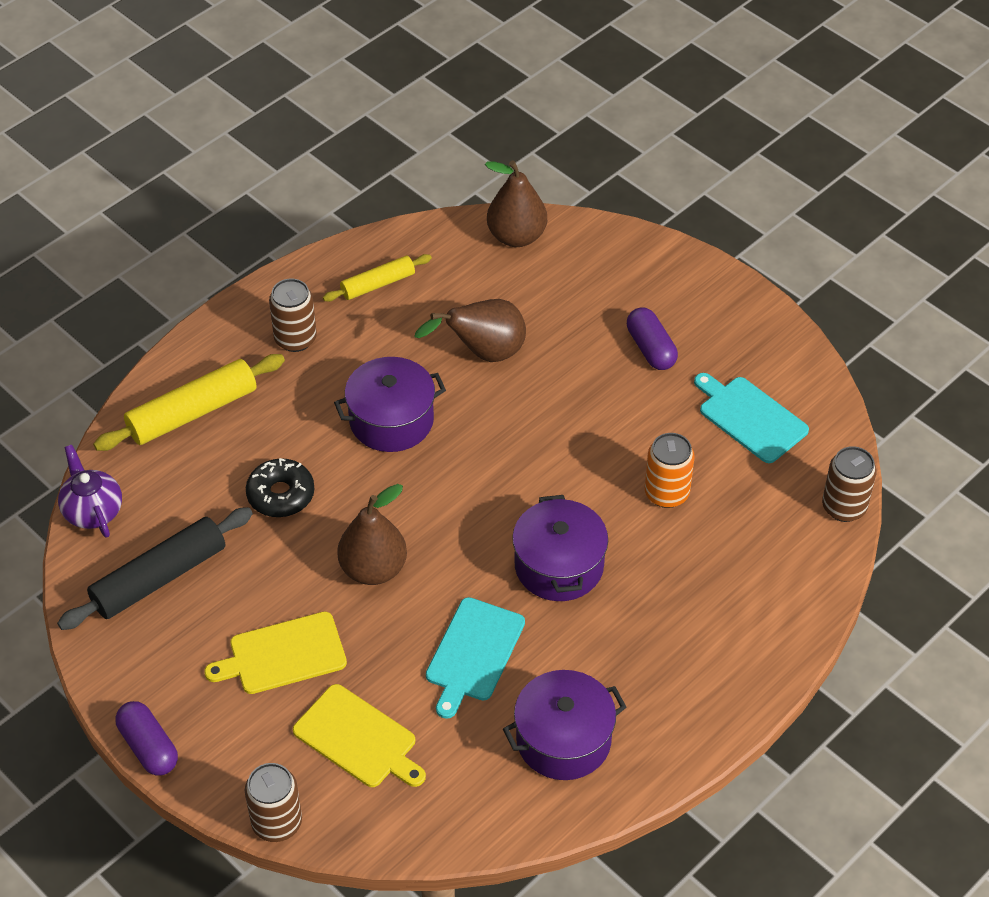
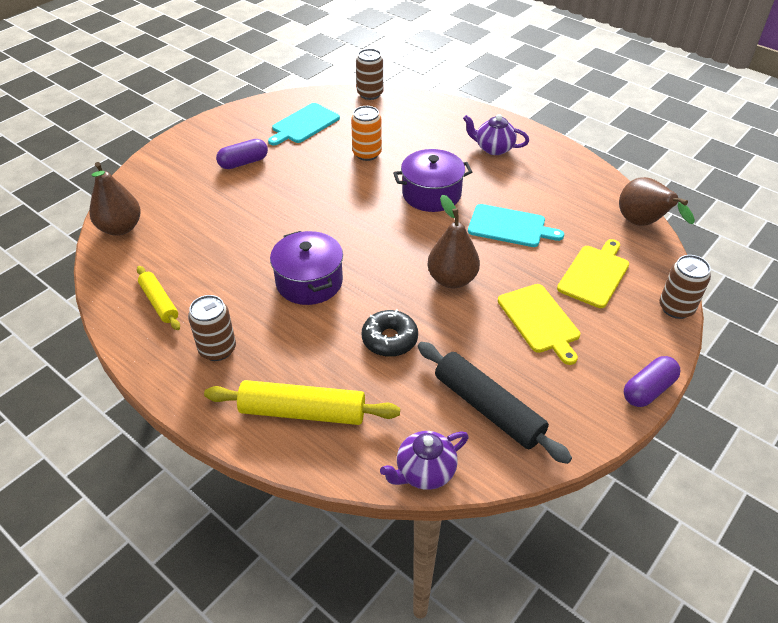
camera: 95 degrees left, 5 degrees down
yellow rolling pin [93,354,285,451] -> yellow rolling pin turned 45 degrees counterclockwise [204,380,400,425]
brown pear [414,299,526,362] -> brown pear moved to [619,177,695,226]
purple pot [503,670,626,780] -> none
none -> purple teapot [463,114,529,155]

